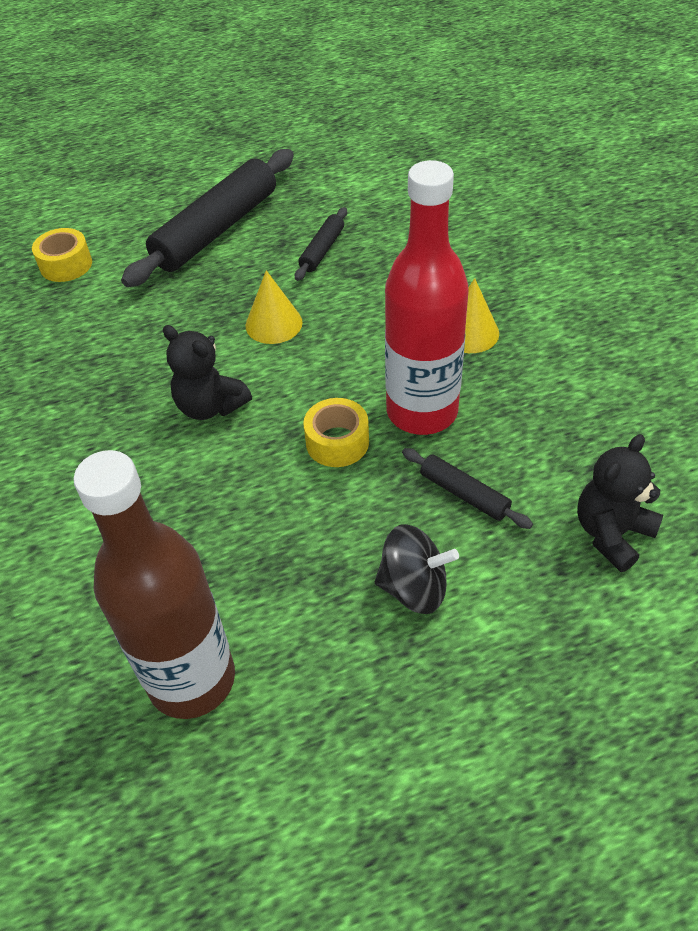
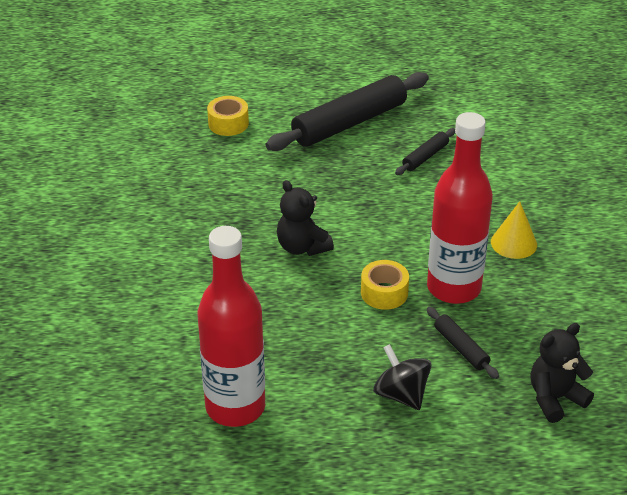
camera: 15 degrees right, 10 degrees down
brown bottle [74,450,235,719] -> red bottle [198,226,265,427]
yellow cone [246,270,303,344] -> none
black spinning top [375,524,459,614] -> black spinning top turned 150 degrees counterclockwise [373,344,432,410]

